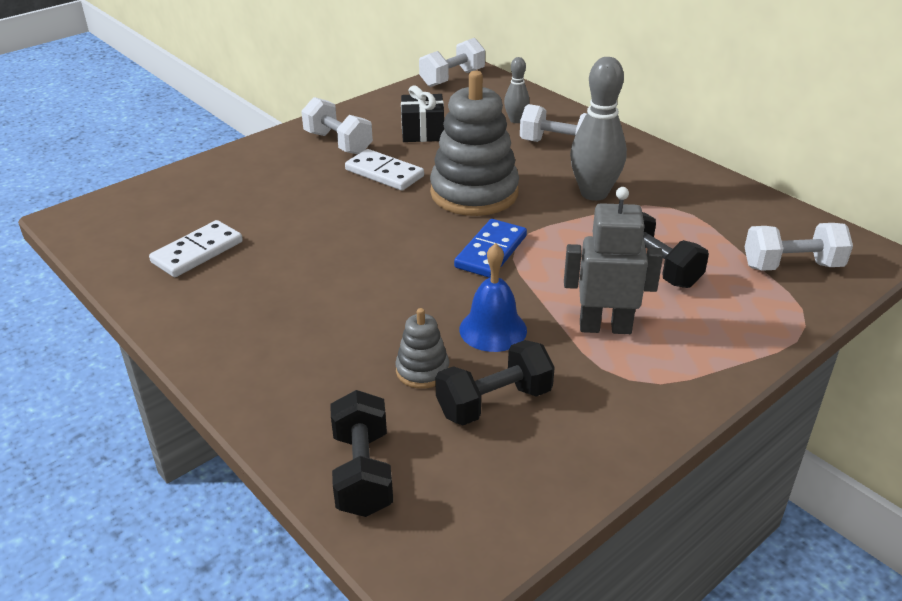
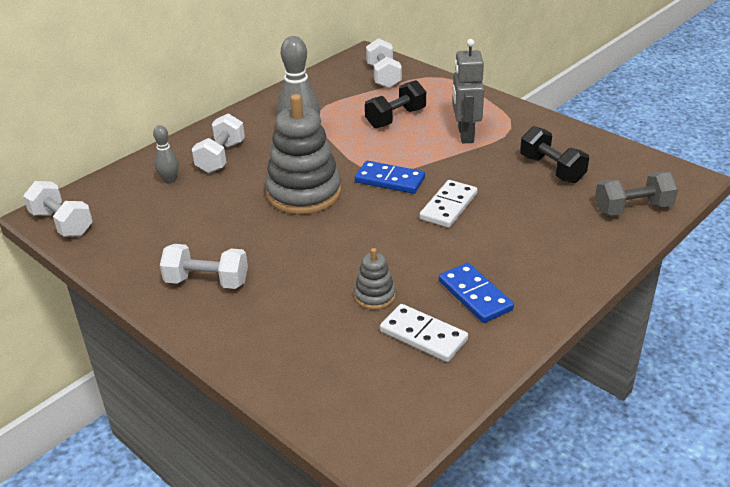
camera: 95 degrees left, 0 degrees up
white dumbbell [301,97,373,154] -> white dumbbell turned 60 degrees clockwise [160,244,248,289]
black dumbbell [330,390,393,517] -> grey dumbbell [595,172,678,216]
white domino [345,149,424,191] -> white domino moved to [419,180,477,228]
grey stacking toy [395,308,449,389] -> grey stacking toy moved to [354,248,395,310]
black gift [401,85,444,142] -> none
blue bell [459,243,527,352] -> none
none -> blue domino [439,263,514,323]

